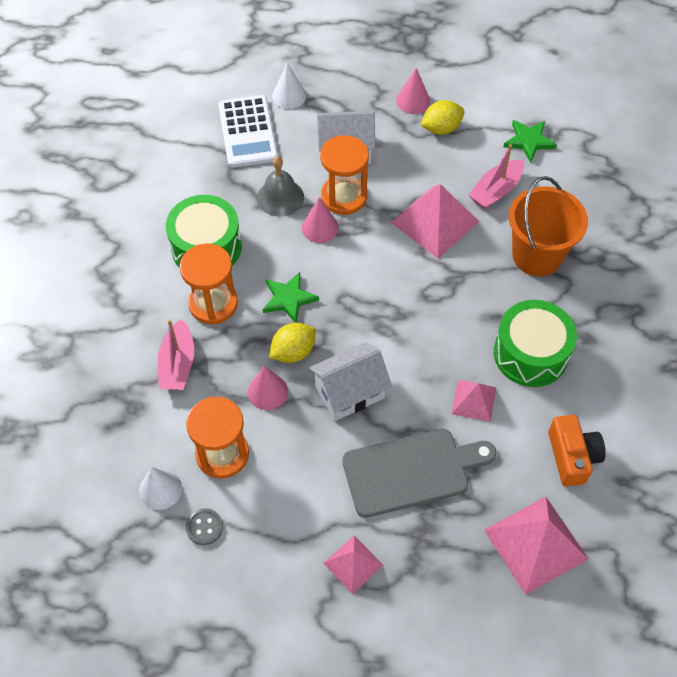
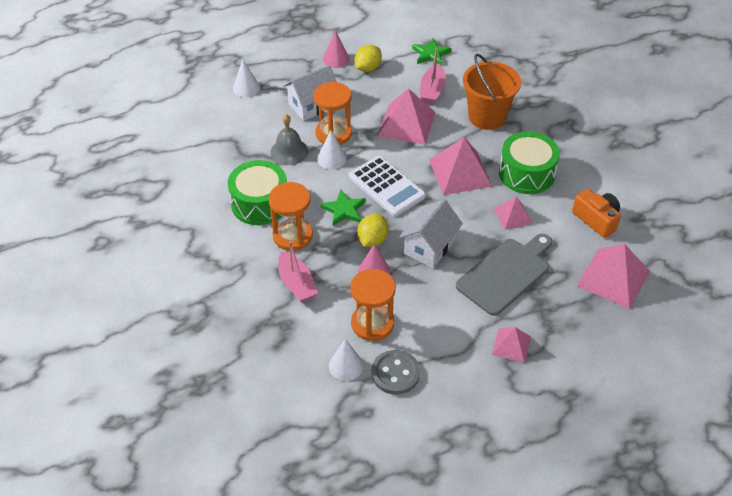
camera: 30 degrees left, 10 degrees down
grey button [186,508,223,545] -> grey button [372,350,420,395], size x1.63
white calculator [219,95,278,168] -> white calculator moved to [349,156,426,217]
pink cone [302,197,339,243] -> white cone [317,130,347,169]
none -> pink pyramid [429,137,493,195]

